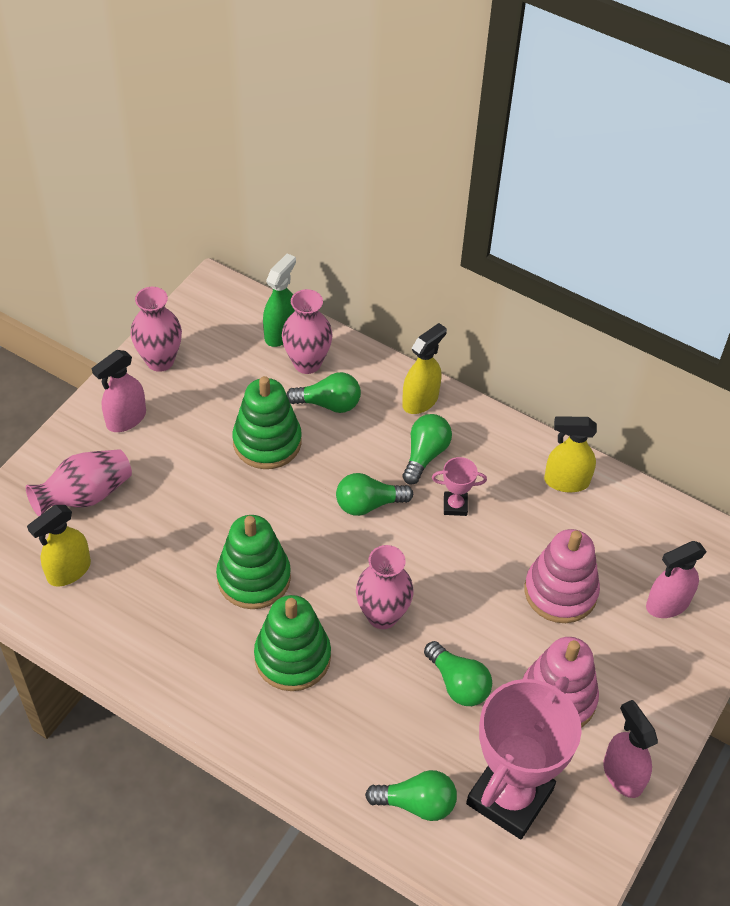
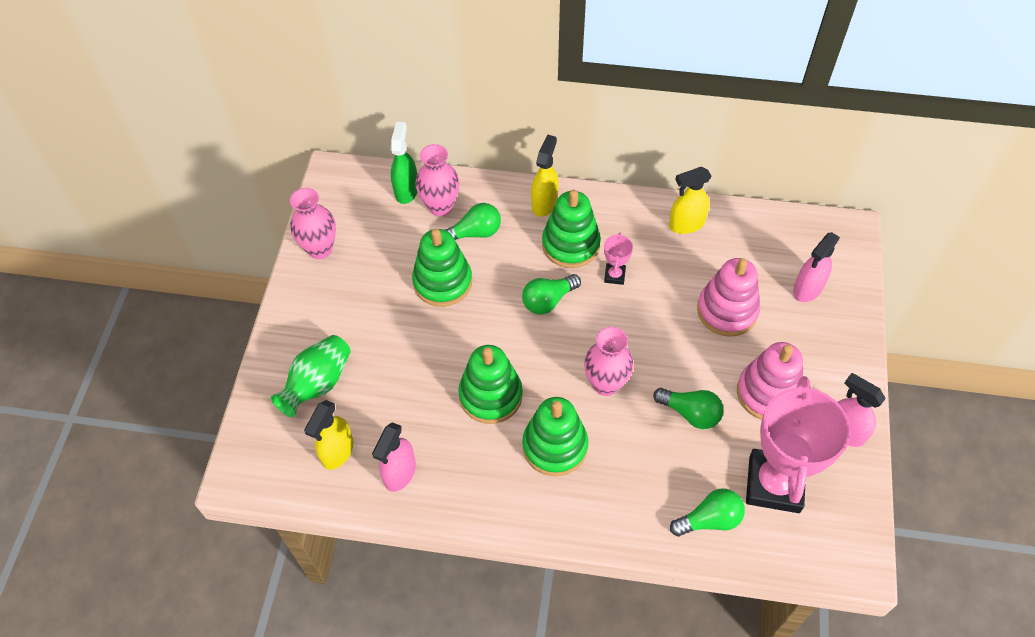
camera: 20 degrees left, 5 degrees up
pink vase [26,449,132,516] -> green vase [271,335,351,417]
pink spray bottle [92,350,146,432] -> pink spray bottle moved to [372,422,416,492]
green light bulb [402,414,452,485] -> green stacking toy [542,190,601,268]
pink trophy [432,457,487,516] -> pink trophy turned 60 degrees counterclockwise [604,232,633,285]

